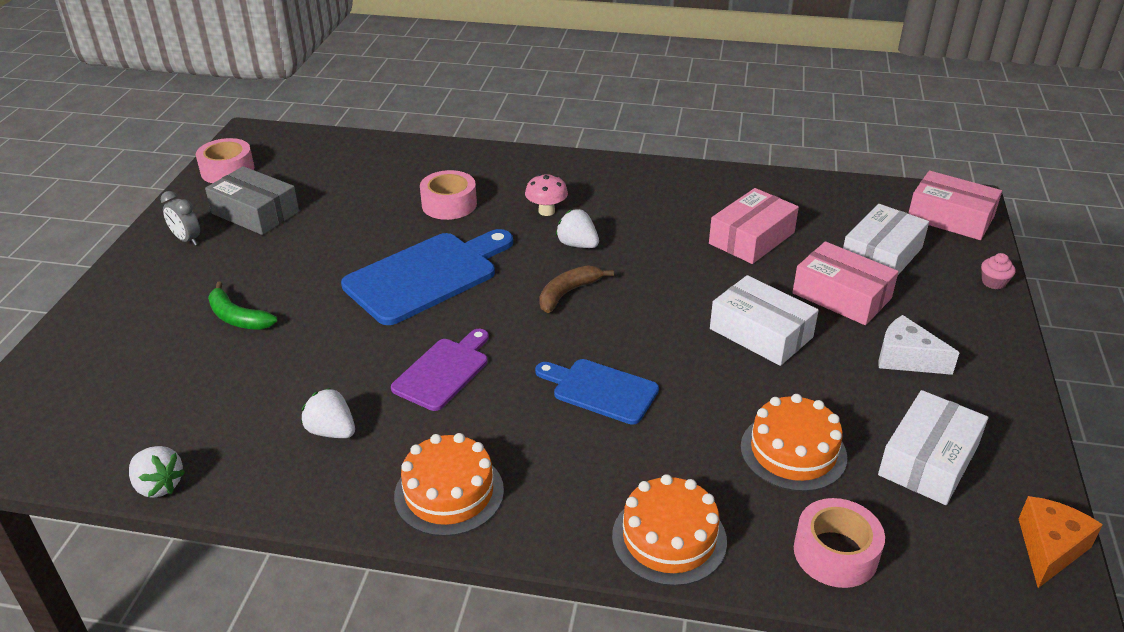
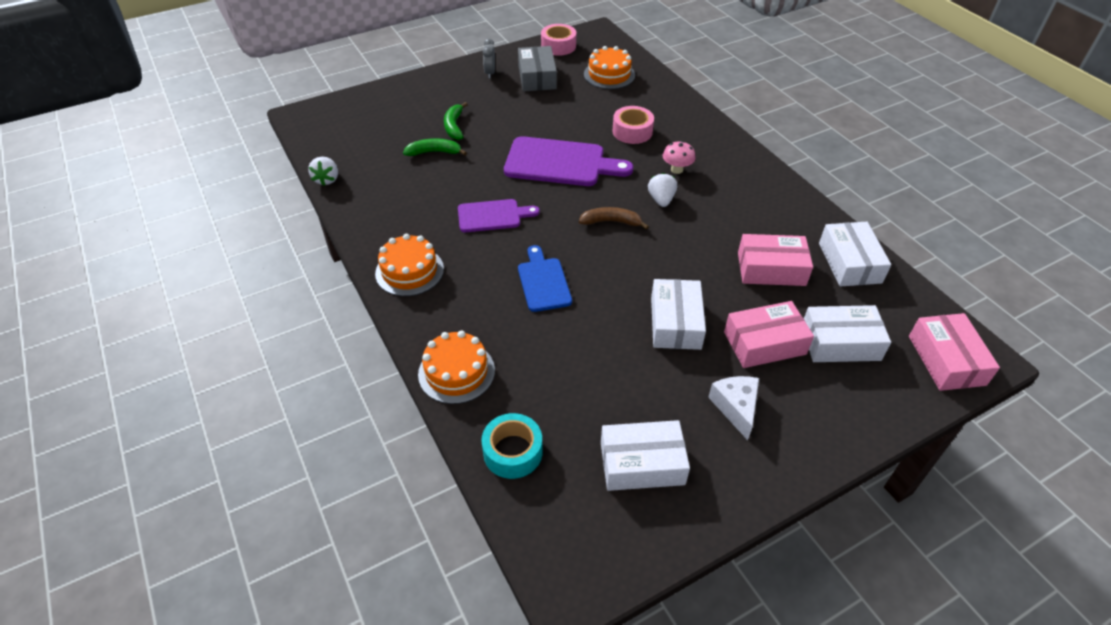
camera: 50 degrees right, 10 degrees up
white strawberry [301,388,355,438] -> none
blue cutting board [341,229,513,325] -> purple cutting board [504,136,633,186]
orange cake [740,394,847,492] -> orange cake moved to [584,46,635,89]
pink box [792,241,898,325] -> pink box turned 75 degrees clockwise [724,301,814,368]
pink tape [794,498,885,588] -> turquoise tape [481,413,543,479]
pink cupcake [981,253,1016,289] -> none
orange cheese [1019,496,1103,588] -> none
none -> green banana [403,138,467,156]
none -> white box [819,222,891,287]

